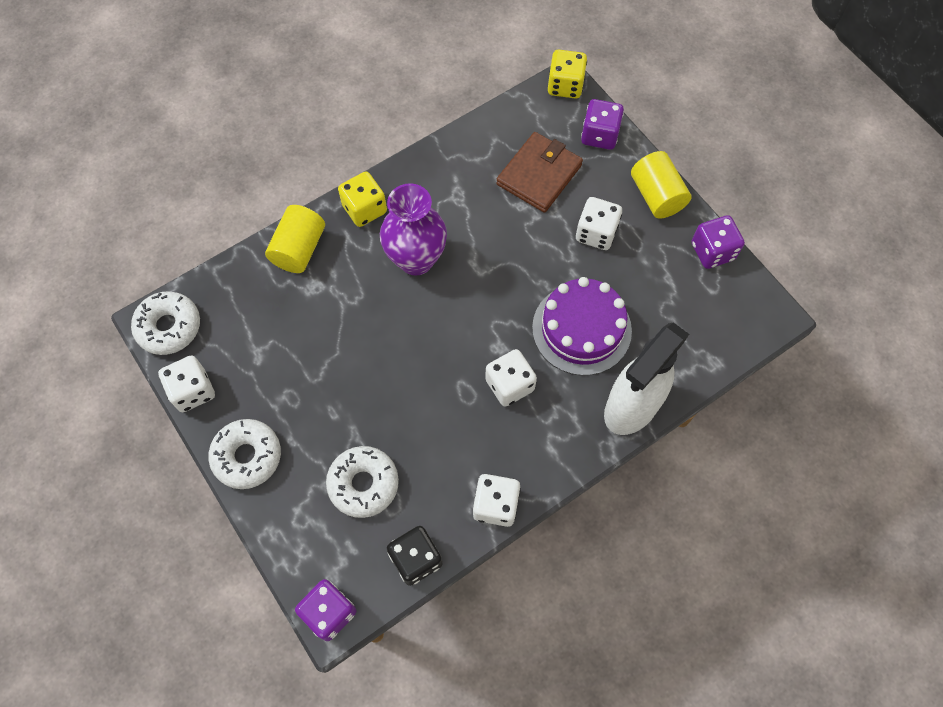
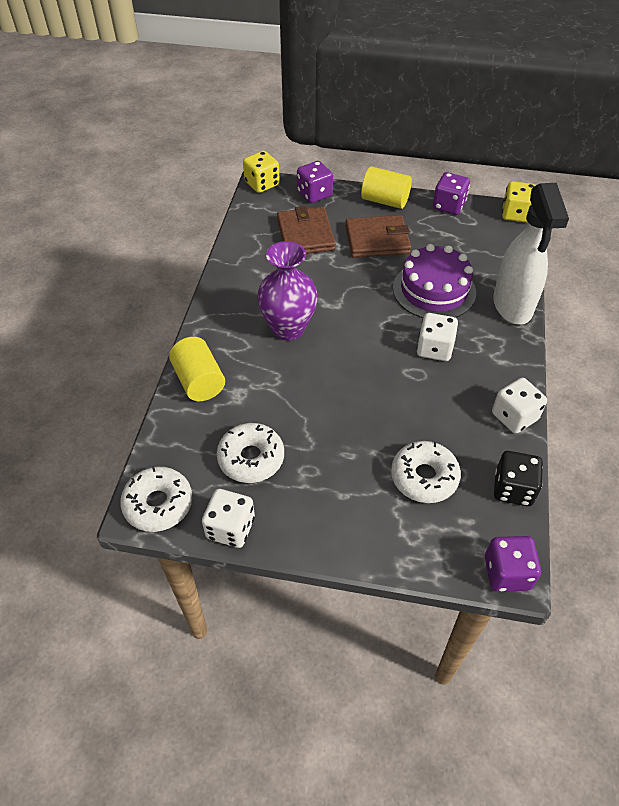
camera: 45 degrees left, 15 degrees down
white donut [208,419,281,489] -> white donut moved to [217,423,284,483]
yellow dice [338,172,387,227] -> yellow dice moved to [502,181,536,223]
white dice [576,197,622,250] -> brown wallet [345,215,411,258]

